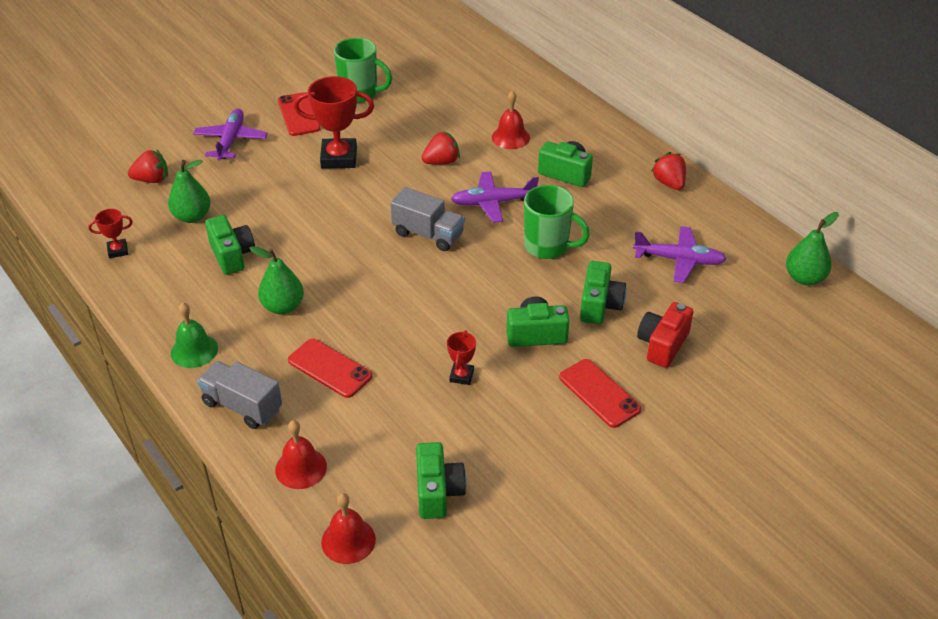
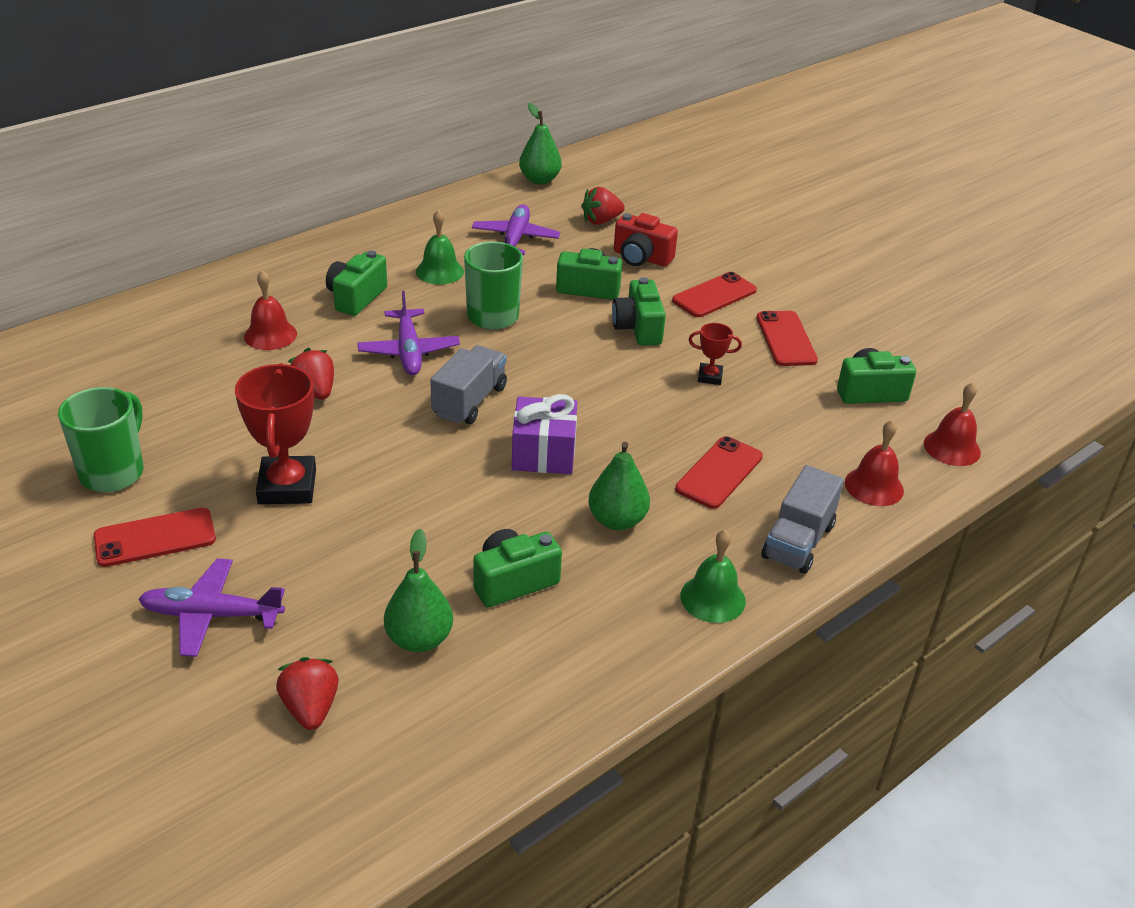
camera: 95 degrees left, 5 degrees down
red trophy [88,209,133,258] -> none
red strawberry [651,152,686,190] -> red strawberry moved to [581,187,625,225]
none -> green bell [416,210,464,285]
none -> purple gift [512,394,577,474]
none -> red phone [757,311,818,366]

